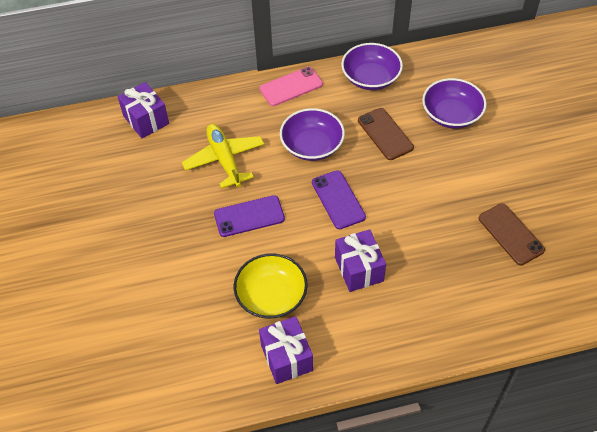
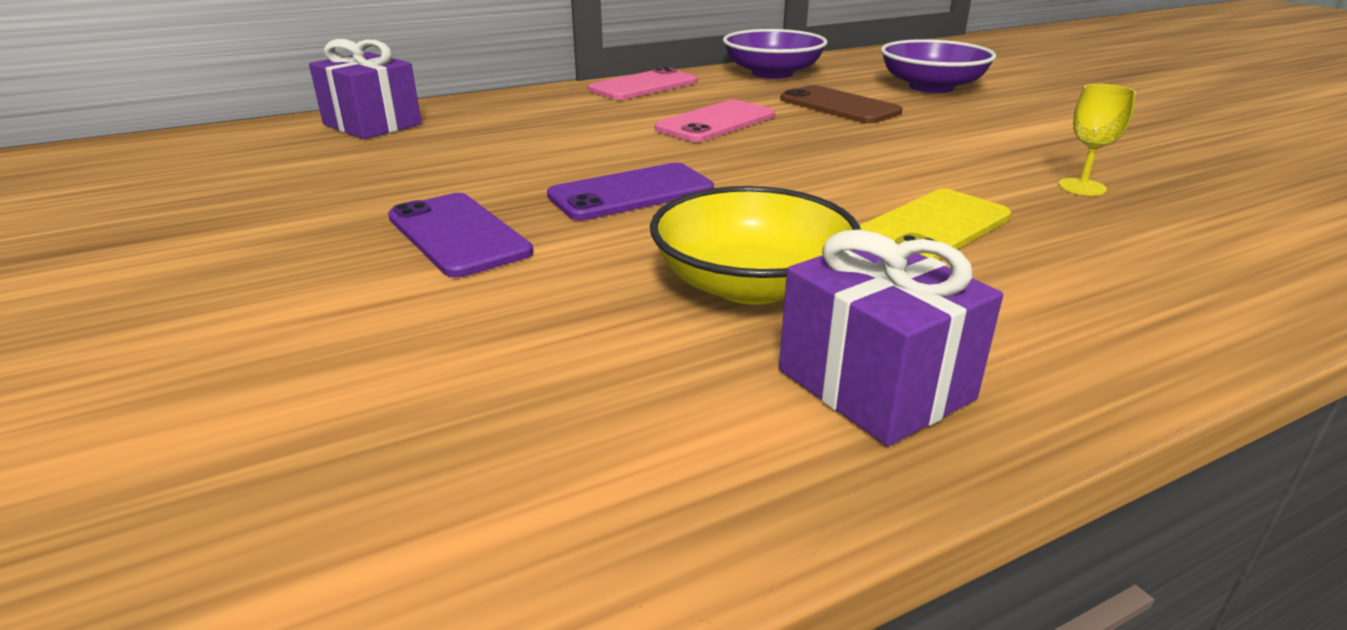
camera: 15 degrees left, 25 degrees down
yellow plane [182,124,264,189] -> none
purple bowl [280,108,345,161] -> pink phone [655,100,775,142]
purple phone [312,170,366,229] -> purple phone moved to [388,193,533,278]
purple gift [335,229,386,292] -> yellow phone [860,189,1011,260]
brown phone [479,203,545,265] -> none
none -> yellow goblet [1058,84,1136,196]

